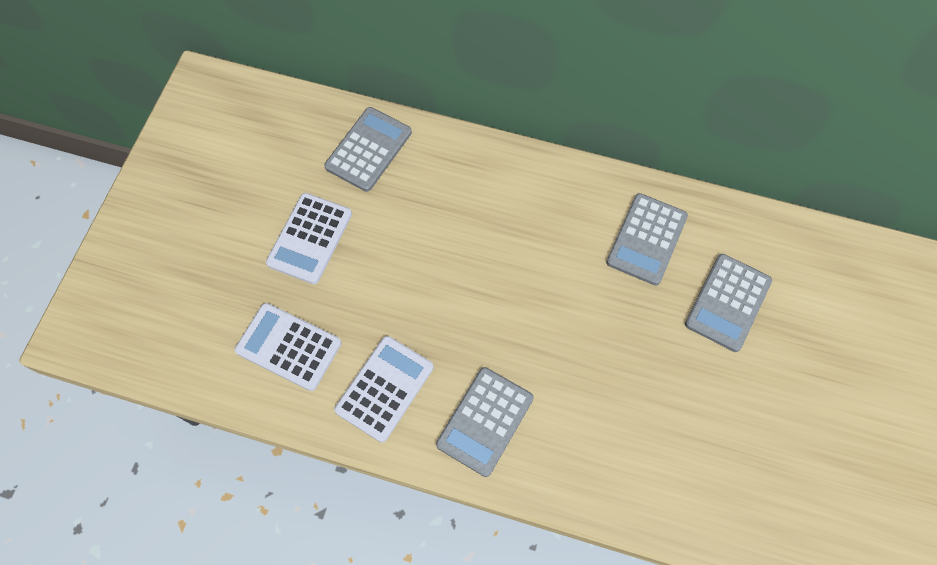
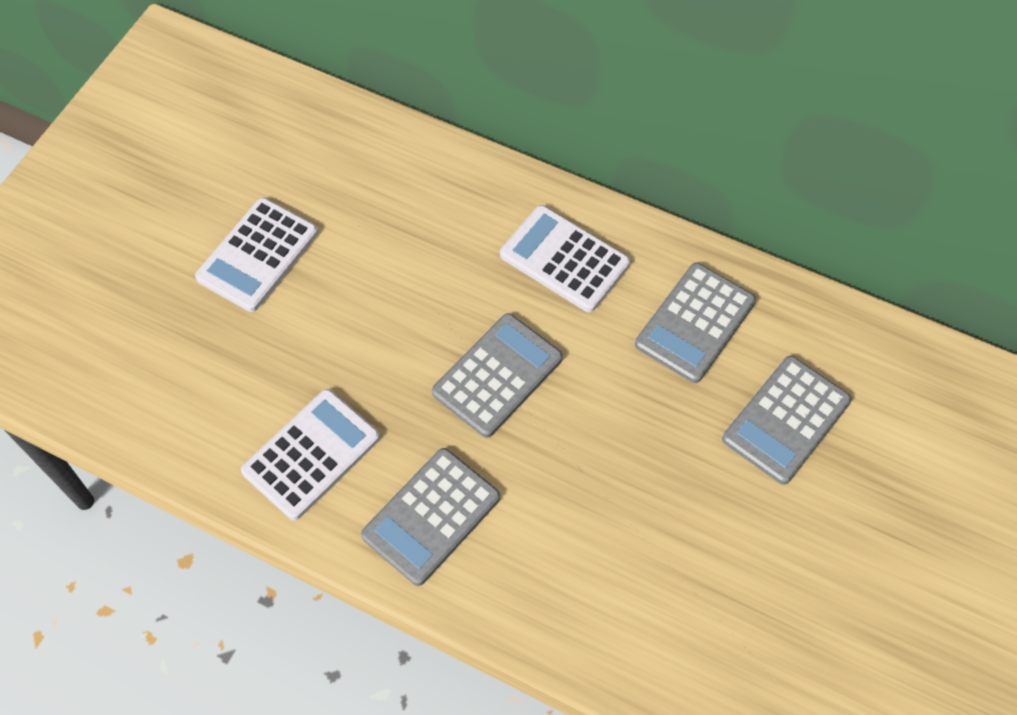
camera: 10 degrees right, 5 degrees down
white calculator [235,303,342,391] -> white calculator moved to [500,205,630,312]
grey calculator [324,107,412,192] -> grey calculator moved to [432,313,563,438]

